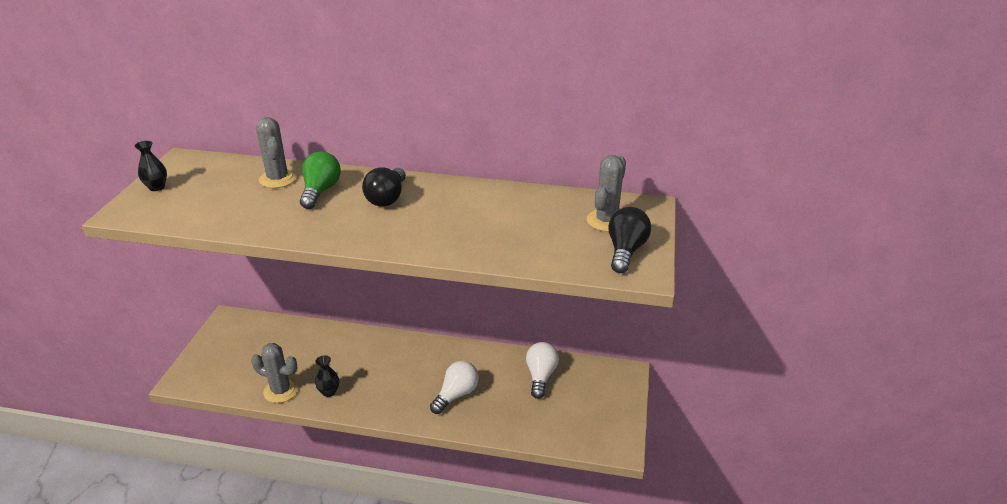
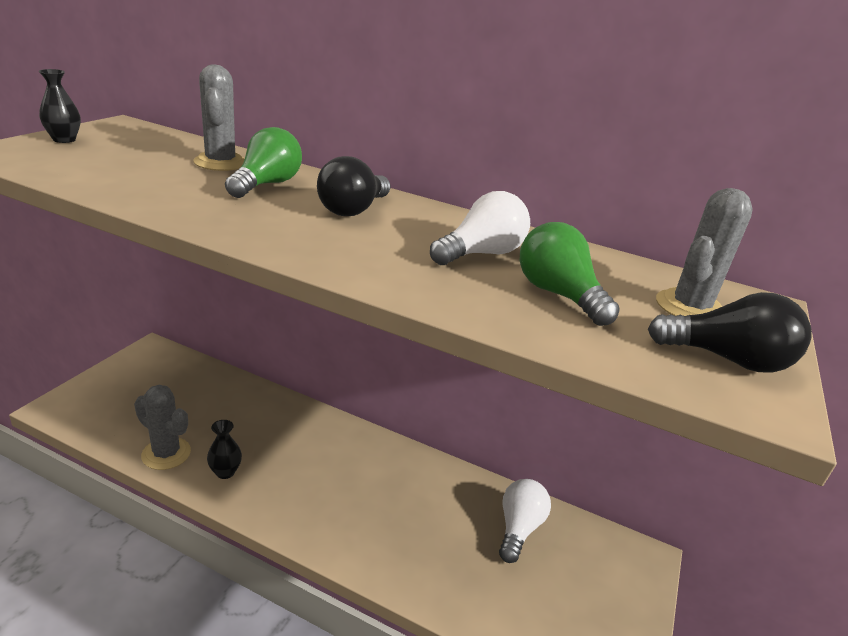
camera: 10 degrees right, 5 degrees down
white light bulb [430,361,479,414] -> white light bulb moved to [430,191,530,265]
black light bulb [608,207,651,273] -> black light bulb turned 75 degrees clockwise [648,292,812,372]
none -> green light bulb [520,222,619,326]

